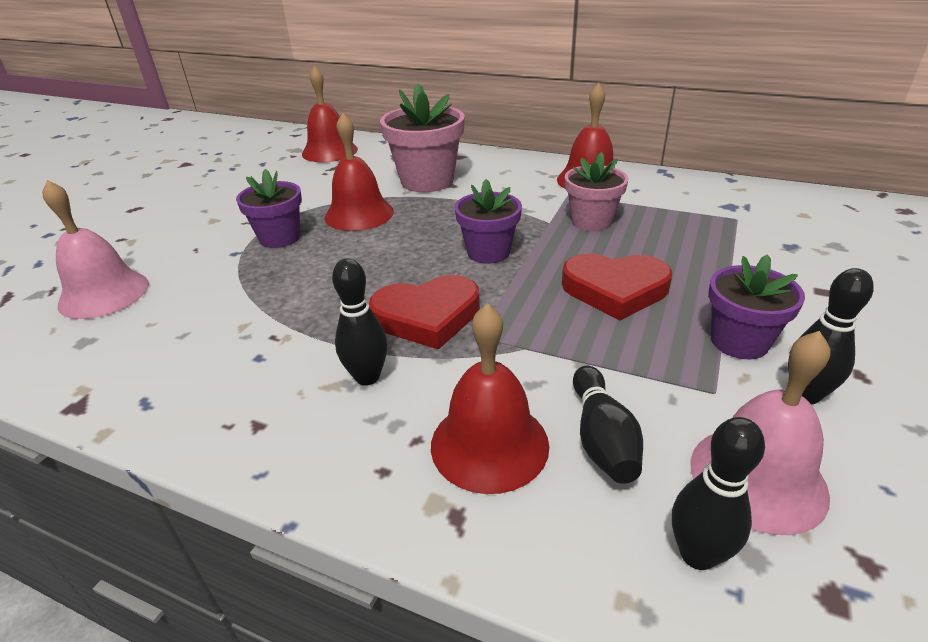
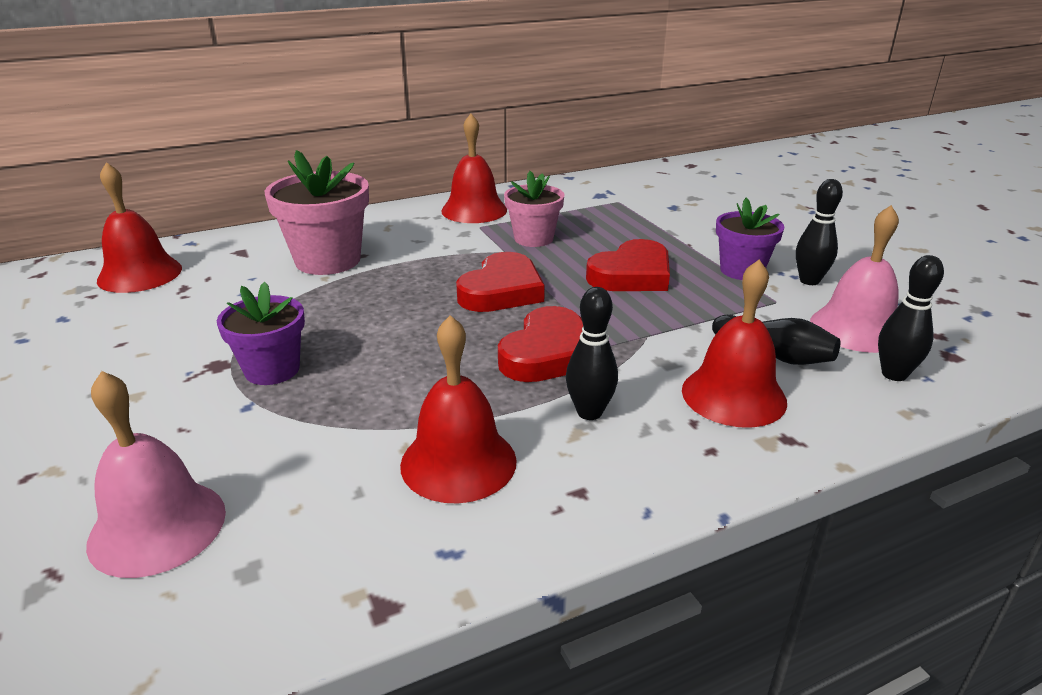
camera: 50 degrees left, 5 degrees down
red bell [325,113,394,231] -> red bell moved to [400,315,517,503]
purple flower pot [454,179,522,264] -> red heart [456,252,545,312]

